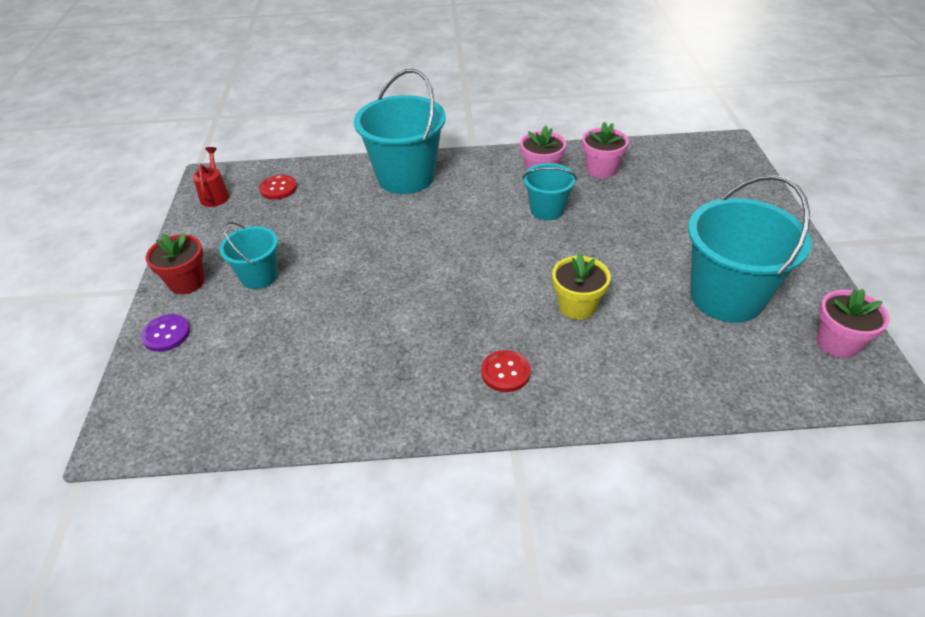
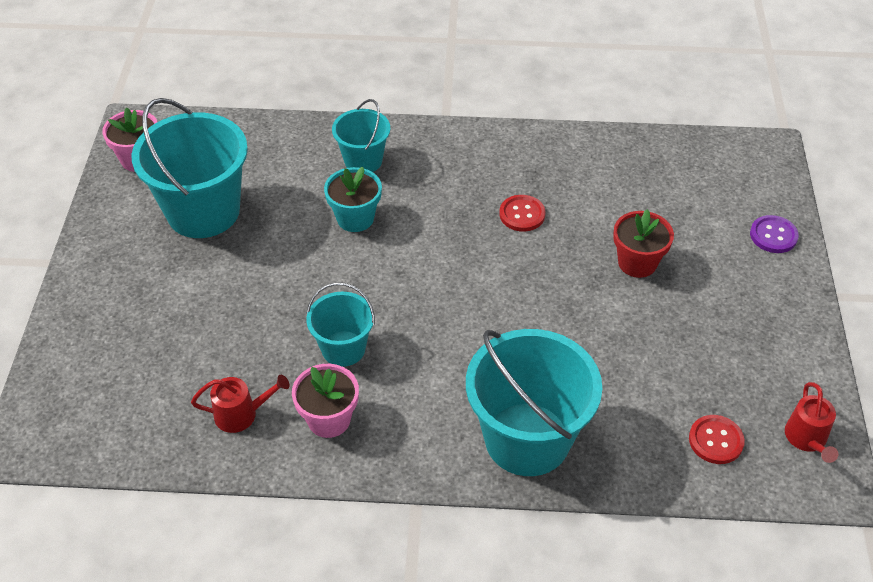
camera: 175 degrees left, 5 degrees up
red flower pot [146,232,205,294] -> red flower pot moved to [613,209,674,278]
turquoise bucket [219,221,278,289] -> turquoise bucket moved to [332,99,390,172]
red button [481,350,531,392] -> red button moved to [499,195,546,232]
yellow flower pot [552,253,611,320] -> turquoise flower pot [324,167,382,232]
pink flower pot [582,122,629,178] -> red watering can [191,375,290,433]

